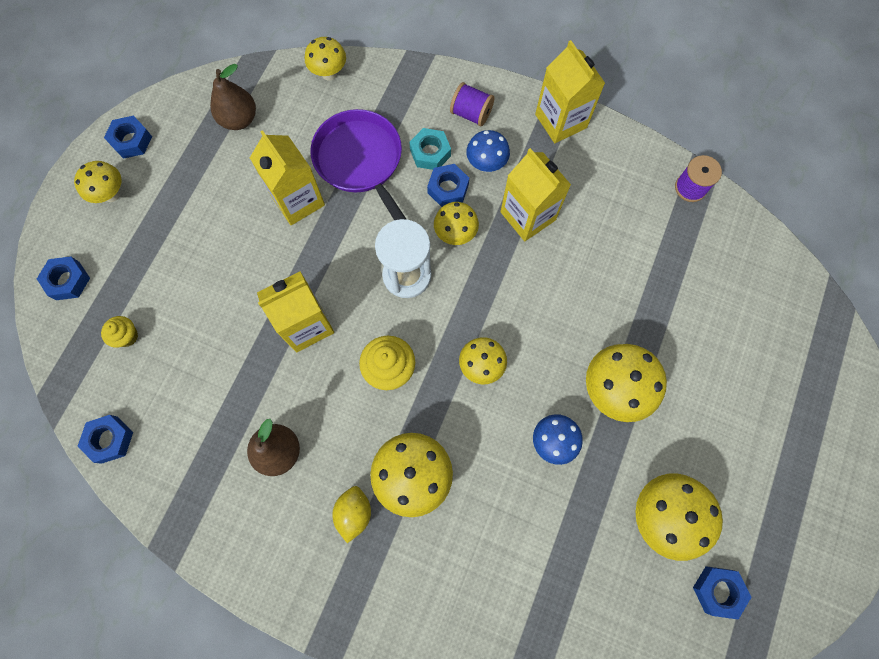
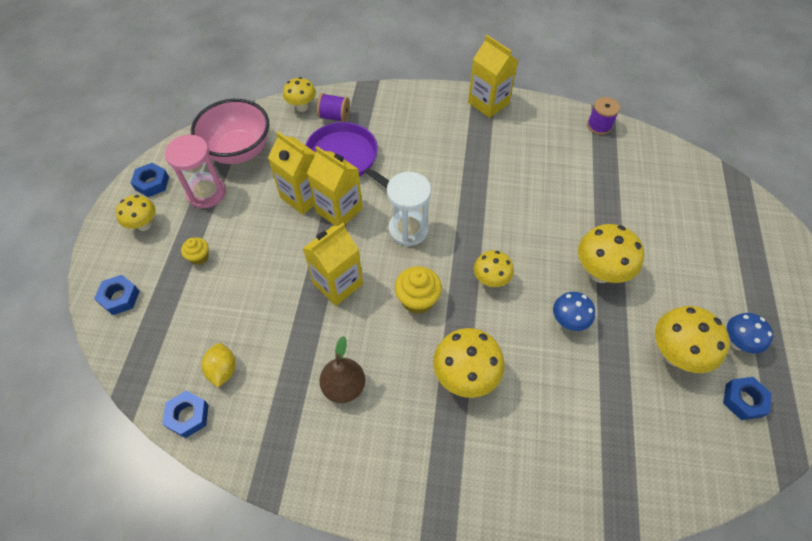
camera: 15 degrees left, 15 degrees down
yellow cupcake [101,316,138,347] -> yellow cupcake moved to [181,237,209,265]
brown pear [210,64,256,130] -> pink bowl [191,99,269,164]
yellow lemon [332,486,371,543] -> yellow lemon moved to [202,343,236,387]
turquoise nut [409,128,451,170] -> none
blue nut [427,164,469,207] -> none
yellow mushroom [434,202,479,245] -> none
purple spool [450,82,494,127] -> purple spool moved to [317,93,350,122]
blue mushroom [466,130,510,172] -> blue mushroom moved to [727,313,773,353]
yellow carton [500,148,571,241] -> yellow carton moved to [307,146,362,226]
none -> pink hourglass [165,135,226,208]

